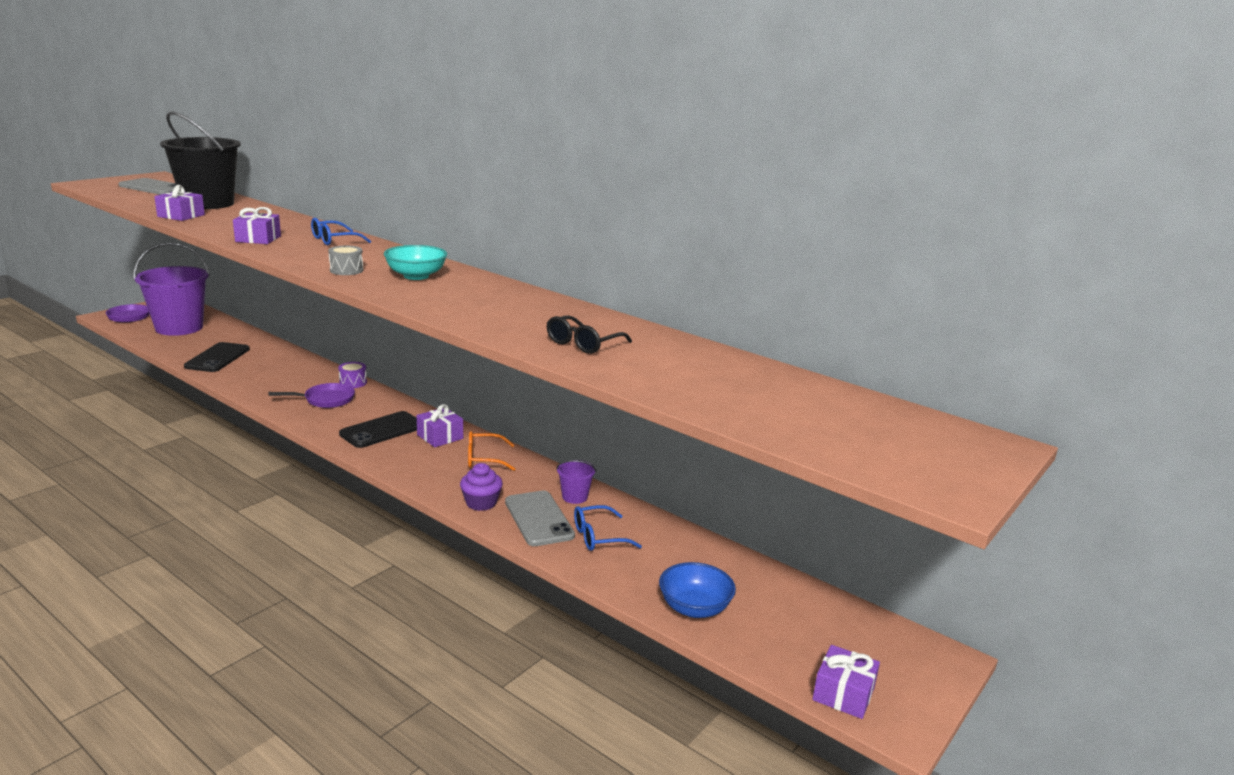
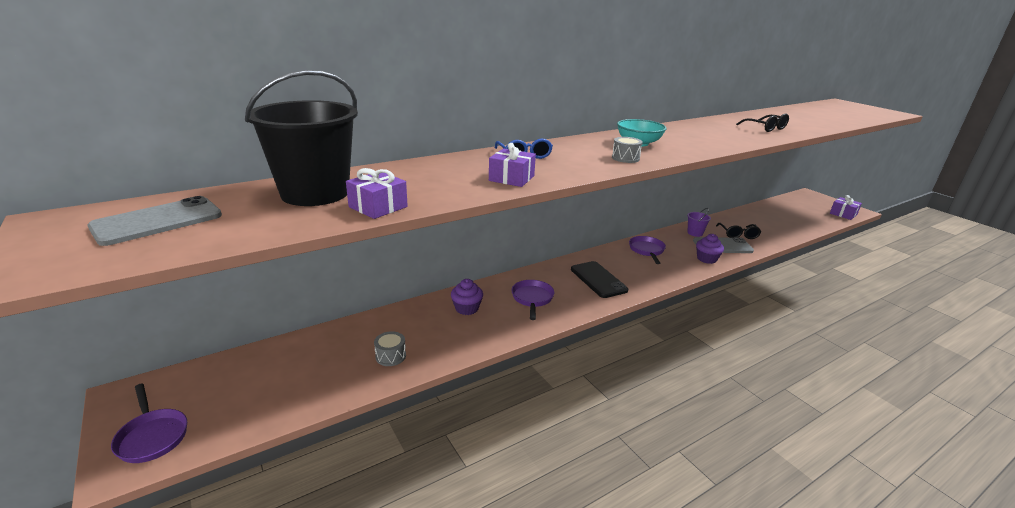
camera: 70 degrees left, 5 degrees up
purple bucket [133,242,210,336] -> none
black phone [184,342,250,372] -> grey drum [374,331,406,366]
purple drum [338,362,367,388] -> none
purple gift [417,404,463,447] -> none
orange glasses [468,431,515,471] -> purple pan [629,236,666,264]
blue glasses [574,505,642,551] -> black glasses [716,223,761,239]
blue bowl [659,562,736,618] -> none
none -> purple cupcake [451,279,483,315]

